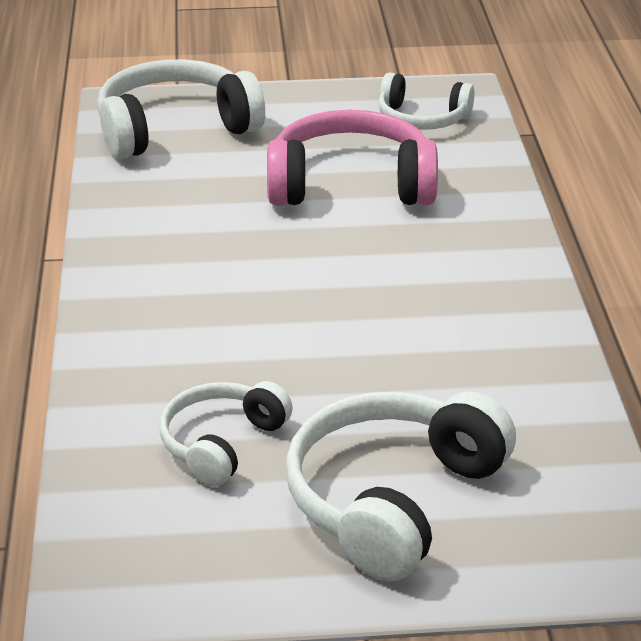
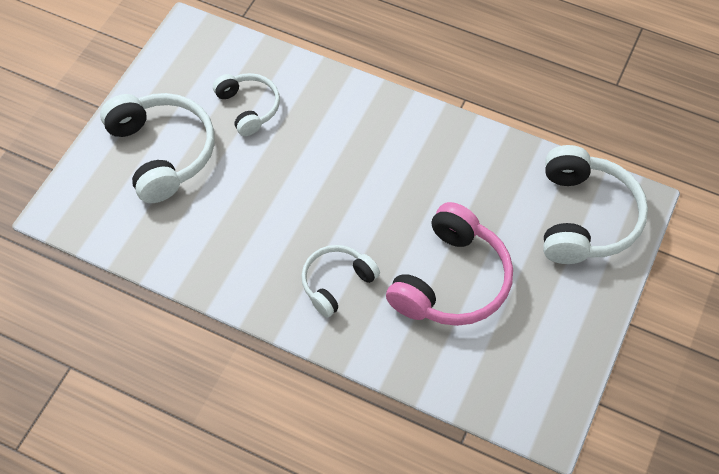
camera: 120 degrees right, 25 degrees up
white headphones [378,73,475,130] -> white headphones moved to [301,245,380,318]

